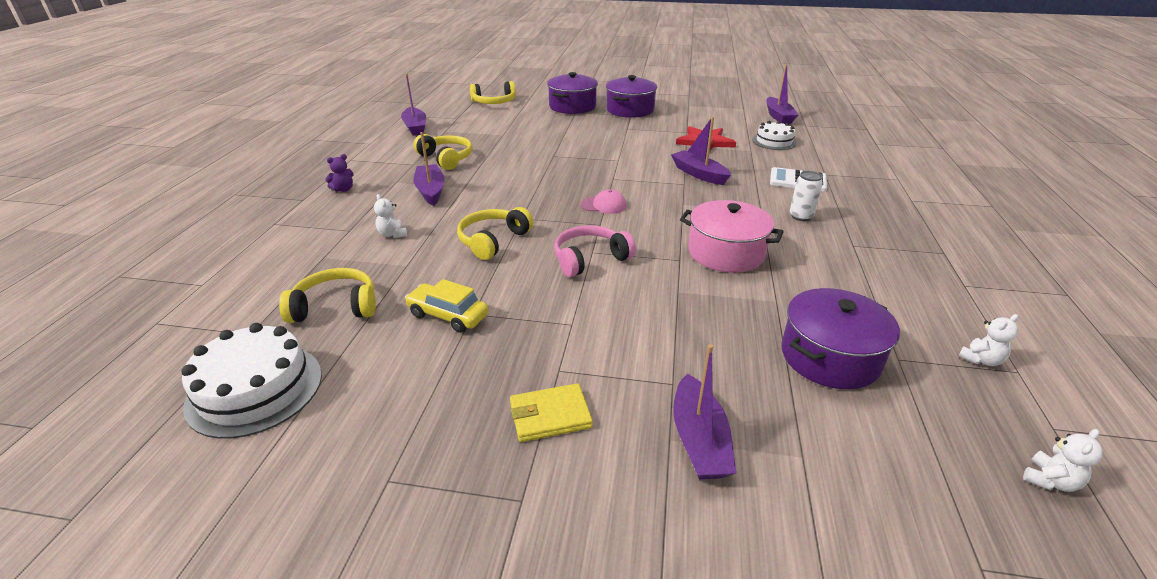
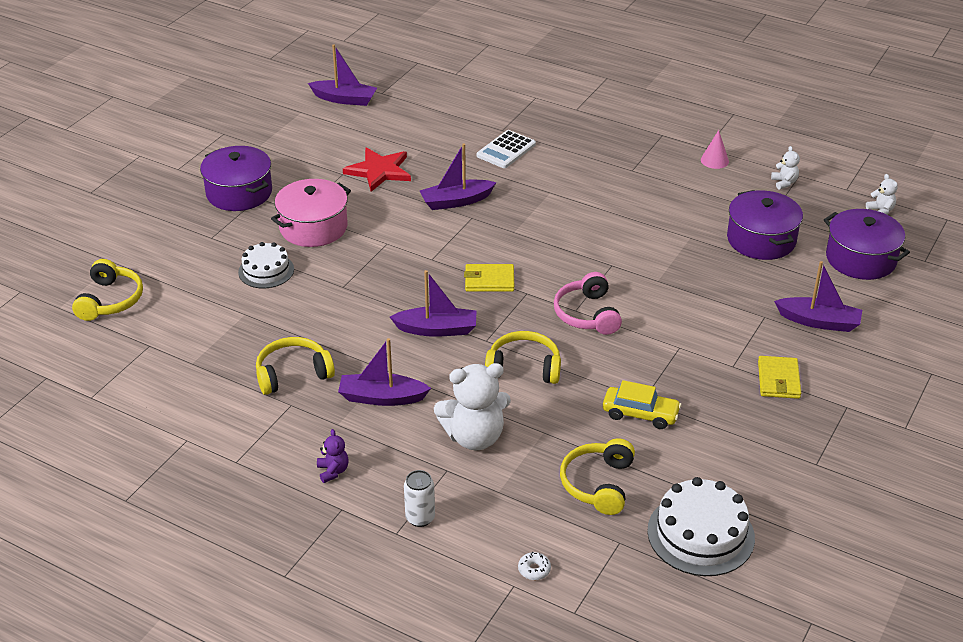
camera: 70 degrees left, 5 degrees up
white teddy bear [374,194,407,238] -> white teddy bear [434,363,511,450], size x2.18
purple boat [401,73,426,136] -> purple boat moved to [390,270,476,337]
yellow car [405,279,488,333] -> yellow car turned 120 degrees counterclockwise [603,380,681,429]
yellow headphones [457,207,534,260] -> yellow headphones turned 135 degrees clockwise [485,331,561,384]
purple pot [547,72,598,114] -> purple pot moved to [824,209,910,280]
pink cap [581,189,627,214] -> yellow wallet [464,264,514,292]
pink pot [680,200,784,273] -> pink pot moved to [271,179,351,247]
white cake [753,121,796,150] -> white cake moved to [238,242,294,288]
white can [790,171,823,221] -> white can moved to [404,470,435,527]
none -> white donut [518,552,551,580]
none -> pink cone [701,130,729,169]

